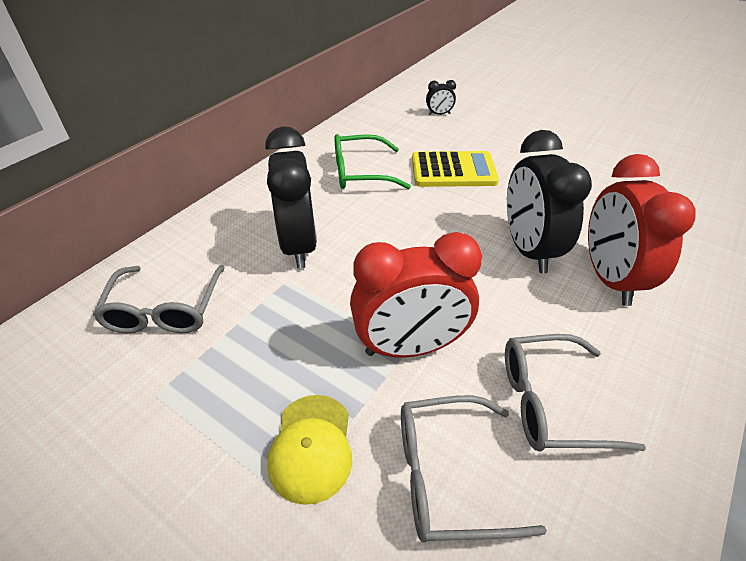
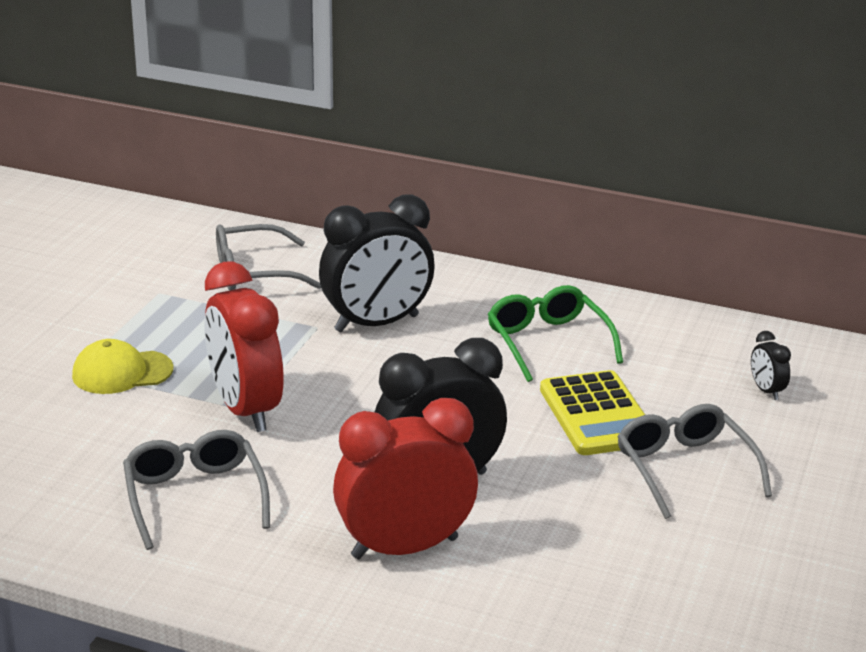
camera: 75 degrees right, 15 degrees down
grey glasses [401,395,547,543] -> grey glasses moved to [617,404,772,519]

